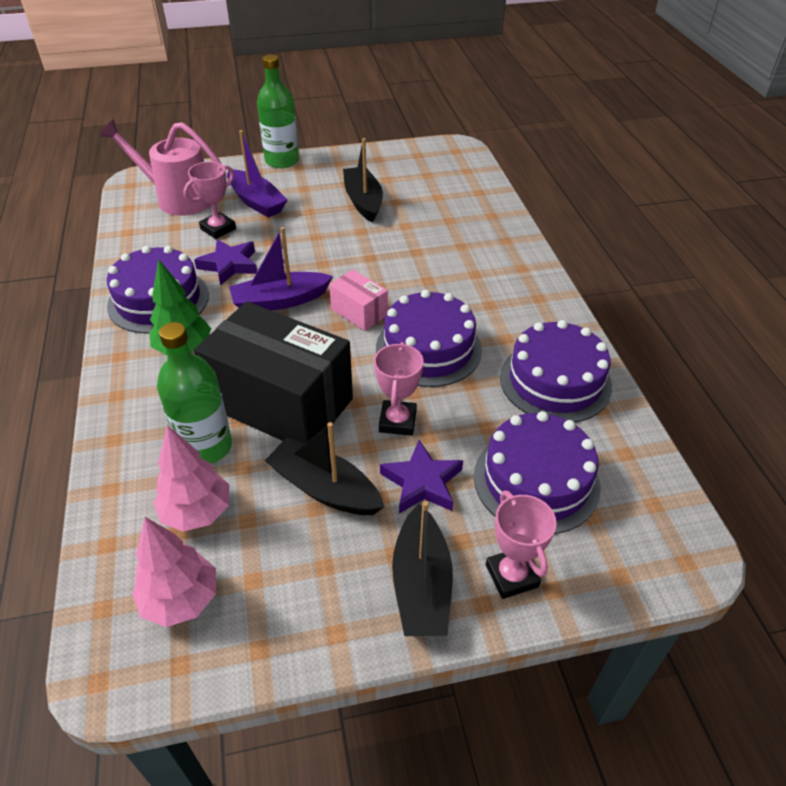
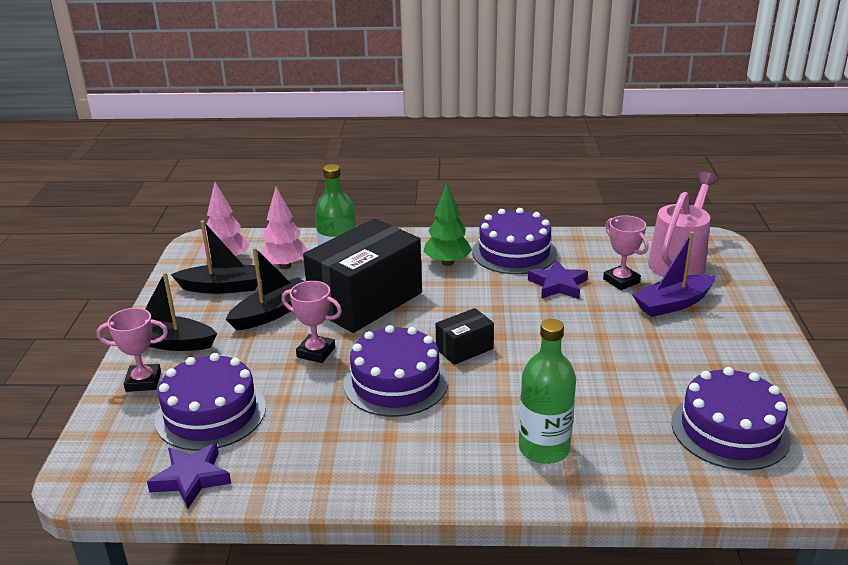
camera: 105 degrees right, 15 degrees down
purple boat [229,227,333,310] -> none
green bottle [257,55,299,168] -> green bottle moved to [519,319,576,464]
pink box [329,270,388,331] -> black box [436,308,494,365]
black boat [343,138,383,223] -> black boat moved to [171,220,261,294]
purple star [380,440,463,514] -> purple star moved to [147,443,231,509]
purple cake [500,320,612,422] -> purple cake moved to [672,367,791,470]

